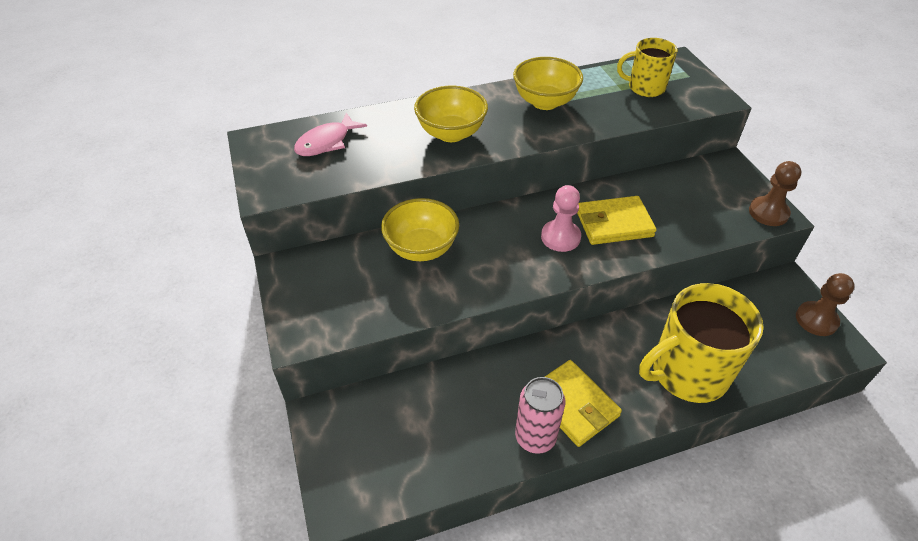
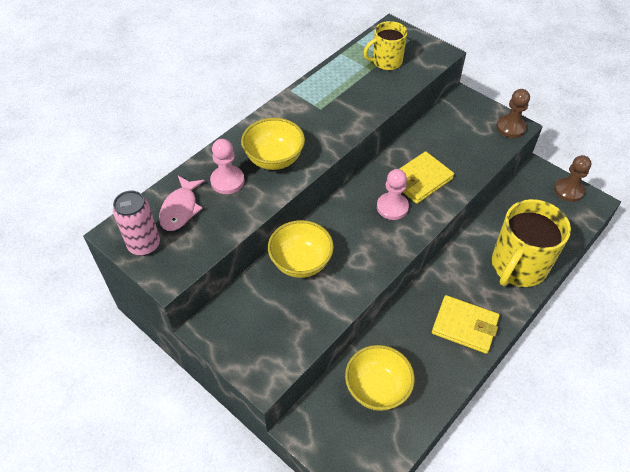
camera: 30 degrees left, 5 degrees up
yellow bowl [513,57,583,110] -> yellow bowl moved to [345,345,415,411]
pink can [515,377,565,454] -> pink can moved to [113,191,160,256]
none -> pink pawn [210,139,245,194]

